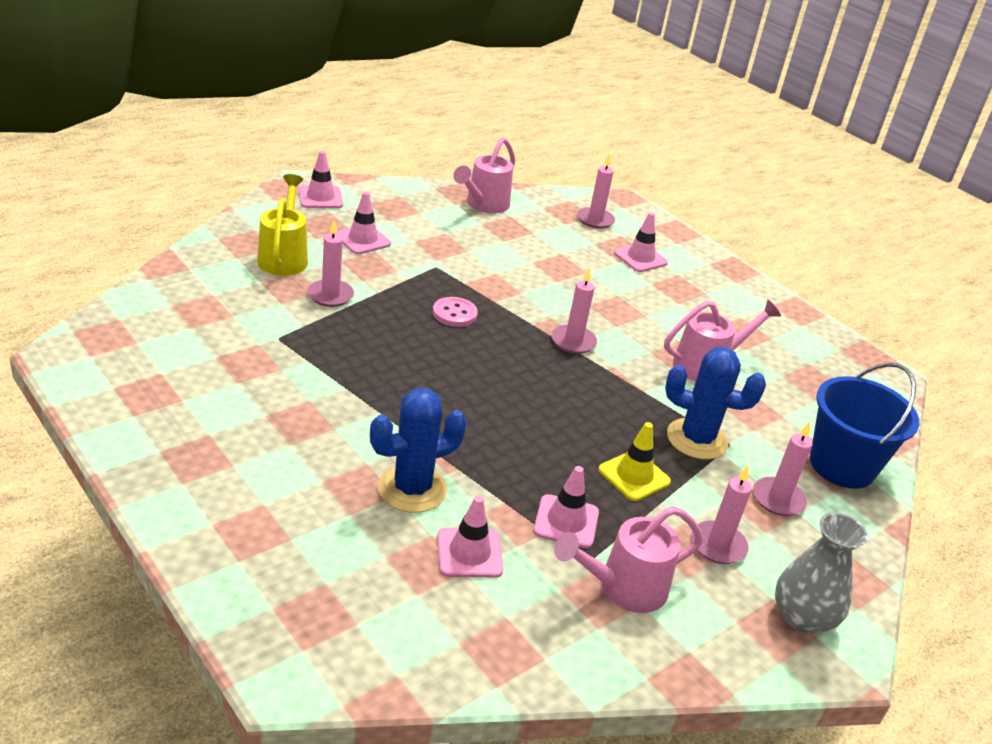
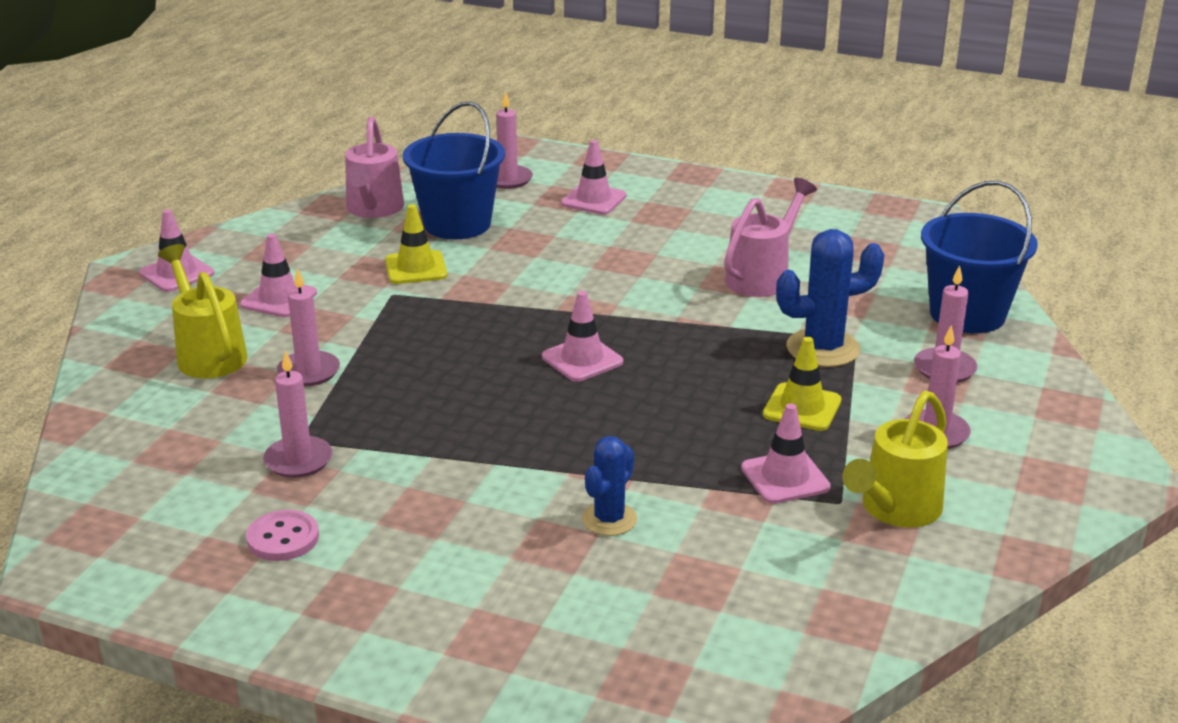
camera: 25 degrees left, 5 degrees down
blue cactus [370,388,467,513] -> blue cactus [582,436,637,536], size x0.63
pink button [433,297,478,327] -> pink button moved to [246,510,319,561]
pink traffic cone [437,496,503,578] -> pink traffic cone moved to [542,291,623,382]
pink candle [551,267,597,354] -> pink candle moved to [263,351,332,478]
pink watering can [554,506,703,613] -> yellow watering can [842,391,948,528]
grey vase [775,513,868,633] -> none
none -> yellow traffic cone [385,204,447,284]
none -> blue bucket [403,101,505,239]

